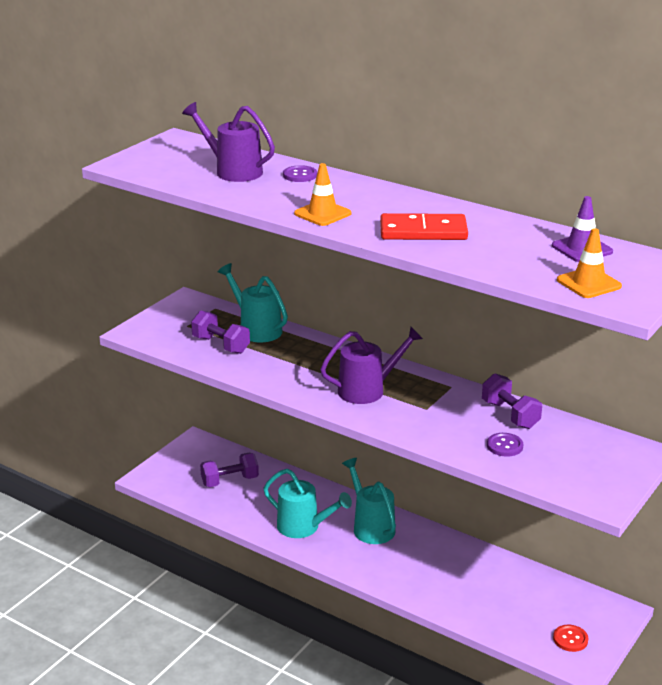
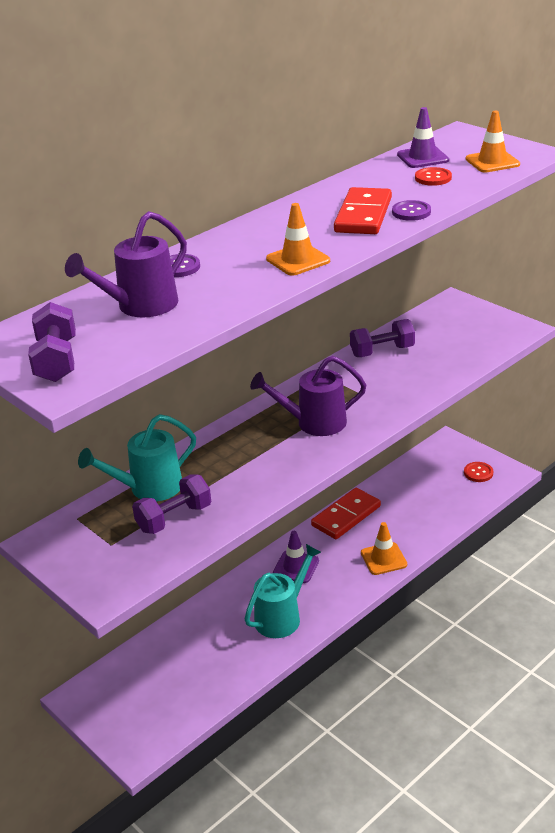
camera: 75 degrees left, 5 degrees up
purple dumbbell [200,452,259,487] -> purple dumbbell moved to [28,302,76,382]
purple watering can [320,327,423,404] -> purple watering can turned 90 degrees counterclockwise [250,356,366,436]
turquoise watering can [342,458,396,544] -> purple traffic cone [273,531,319,583]
purple button [487,433,523,457] -> purple button moved to [392,200,431,221]
none -> red domino [311,488,381,539]
none -> orange traffic cone [361,522,407,575]
none -> red button [415,167,452,186]

